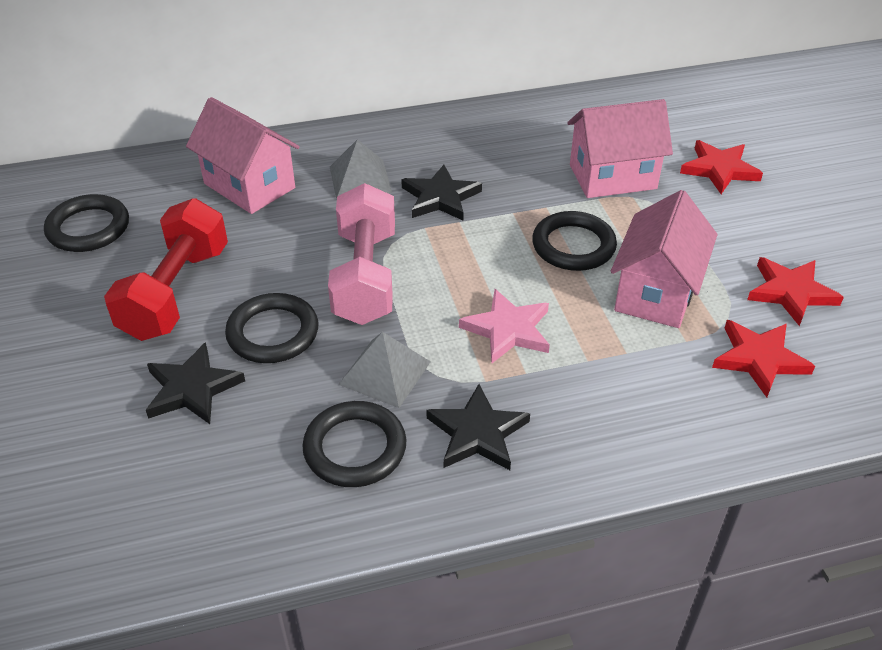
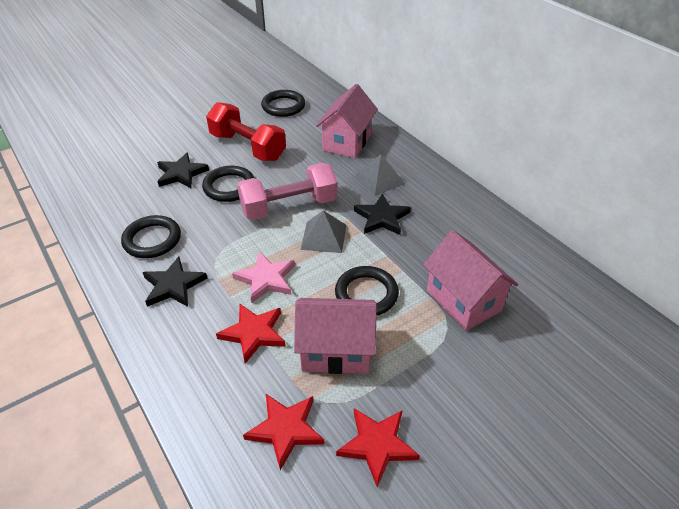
camera: 70 degrees right, 0 degrees up
red dumbbell [104,198,228,341] -> red dumbbell turned 45 degrees clockwise [206,102,286,161]
grey pyramid [338,332,431,408] -> grey pyramid moved to [301,210,346,253]
red star [680,140,763,194] -> red star moved to [216,304,286,363]

